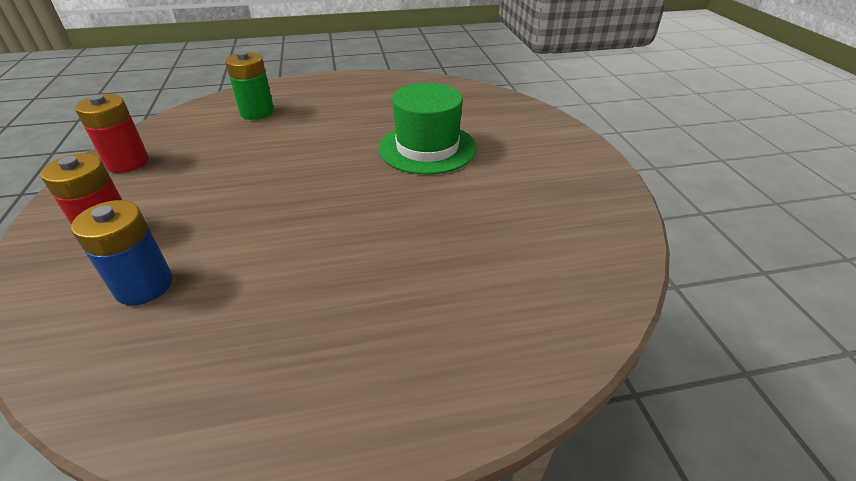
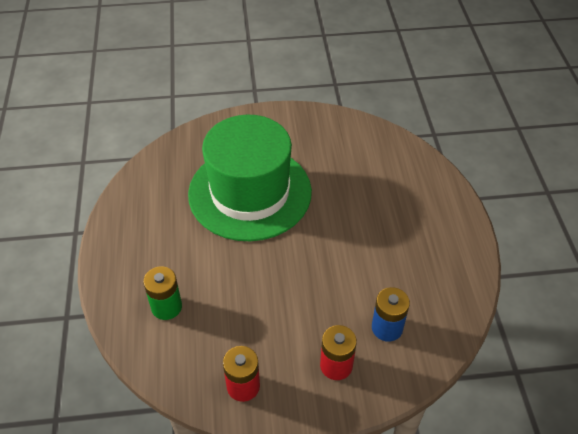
camera: 85 degrees left, 10 degrees up
green hat [379,83,477,175] -> green hat [188,115,312,241], size x1.75

